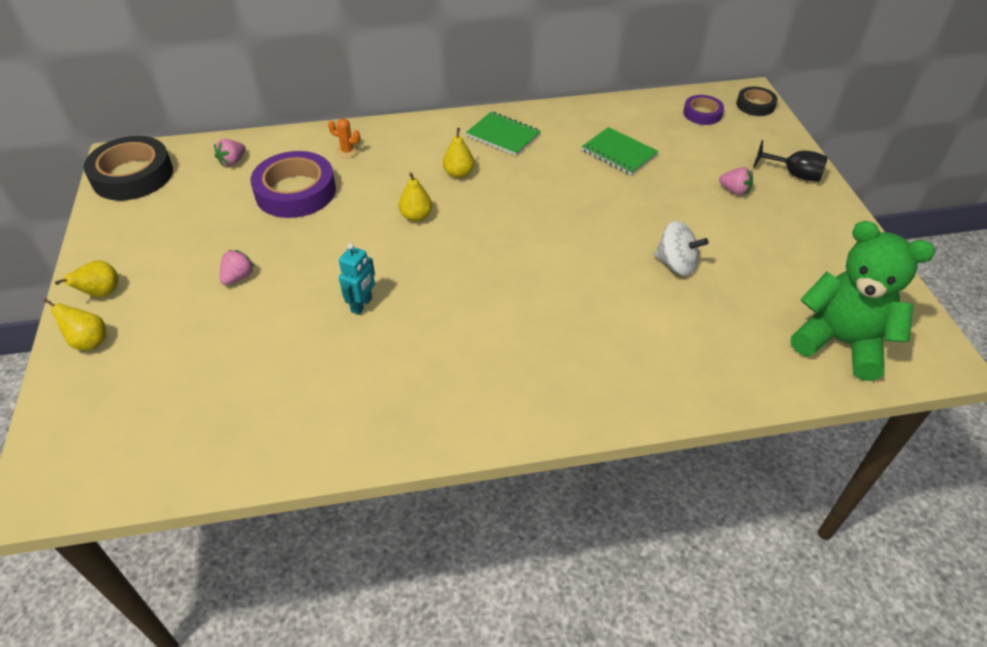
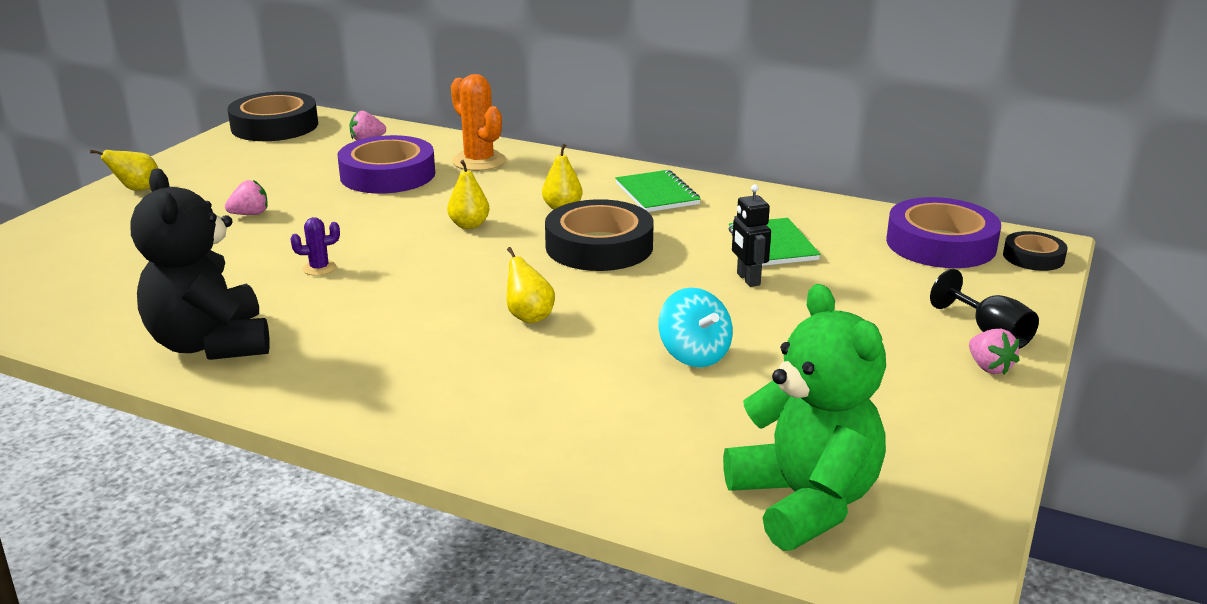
camera: 35 degrees right, 20 degrees down
yellow pear [43,298,107,351] -> yellow pear moved to [507,247,555,323]
orange cactus [328,118,360,158] -> orange cactus [451,74,506,171], size x1.97
turquoise robot [339,243,375,315] -> purple cactus [291,217,340,276]
white spinning top [654,221,709,276] -> turquoise spinning top [659,287,733,367]
purple tape [683,95,724,125] -> purple tape [886,197,1001,268], size x1.87
pink strawberry [719,167,753,196] -> pink strawberry moved to [969,329,1020,375]
none -> black teddy bear [130,168,270,360]
none -> black tape [545,199,654,271]
none -> black robot [732,184,771,287]

